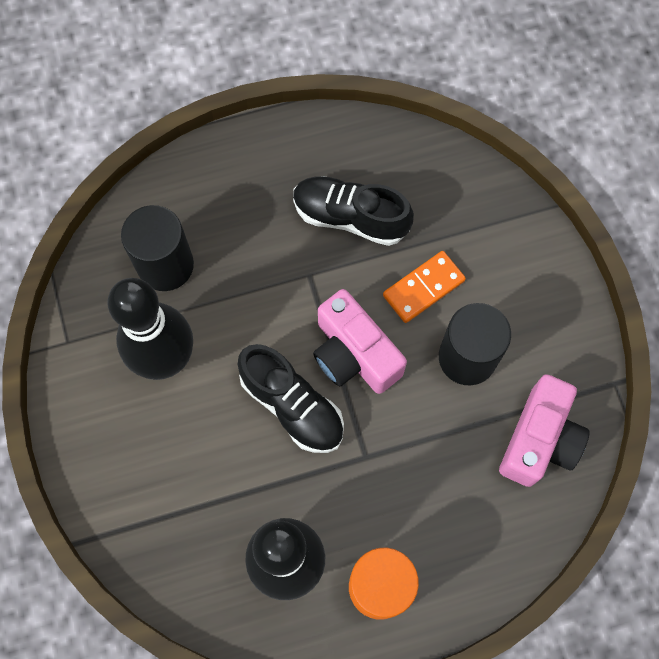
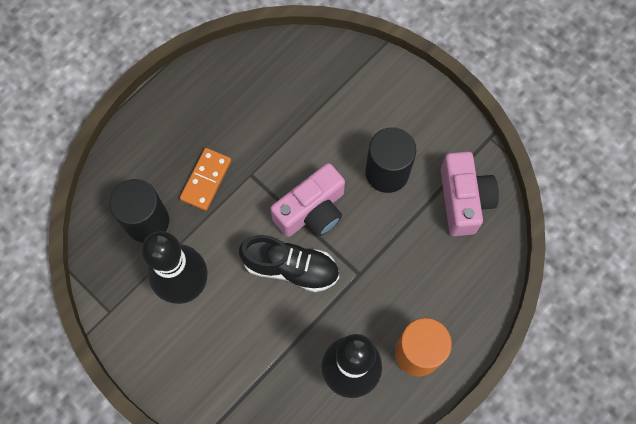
camera: 30 degrees left, 0 degrees up
black shoe [293,176,414,246] -> none
pink camera [313,289,407,394] -> pink camera turned 60 degrees counterclockwise [270,163,345,237]
orange domino [383,251,466,323] -> orange domino moved to [180,148,231,211]

